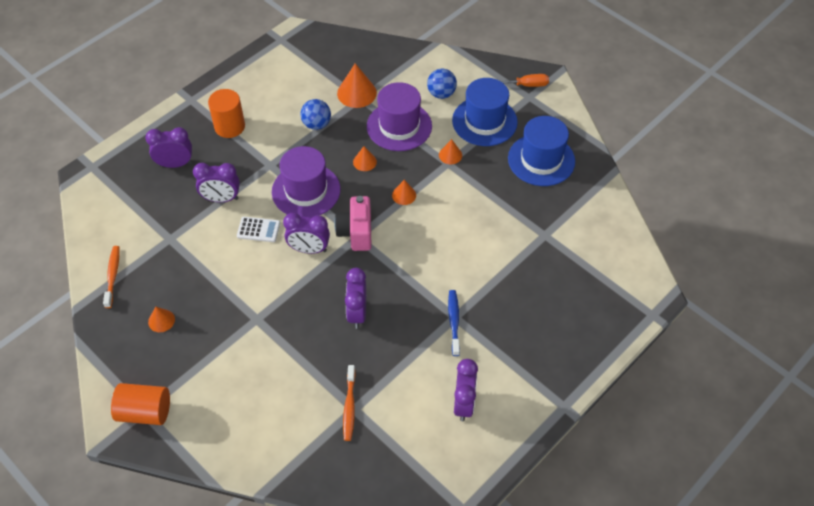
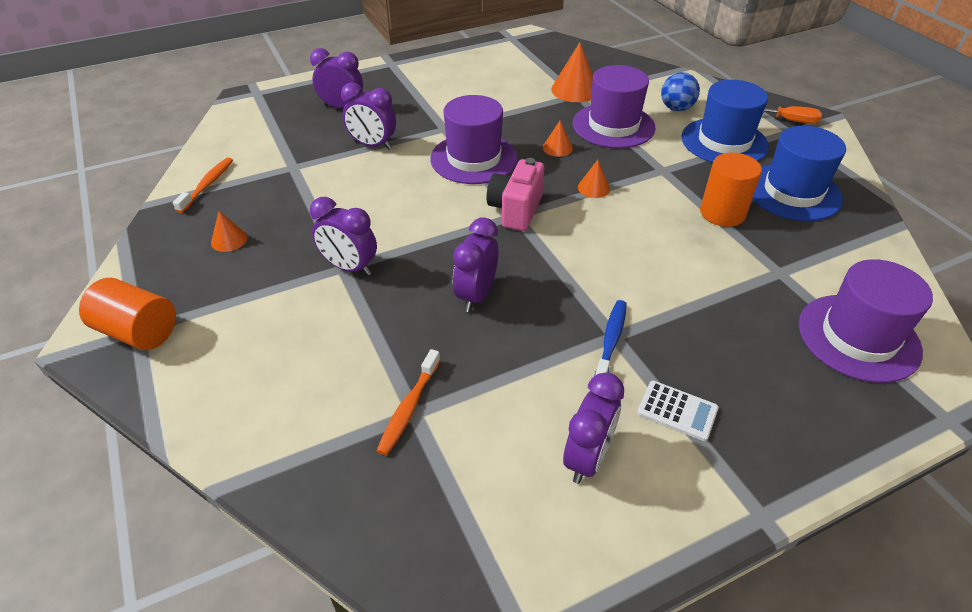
camera: 20 degrees right, 10 degrees down
orange cylinder [208,89,245,138] -> orange cylinder moved to [700,153,762,227]
white calculator [237,217,280,242] -> white calculator moved to [637,381,719,441]
purple clock [283,213,330,254] -> purple clock moved to [310,197,377,276]
blue ball [300,99,331,130] -> none
orange cone [439,139,462,164] -> none
none -> purple hat [799,259,933,383]

